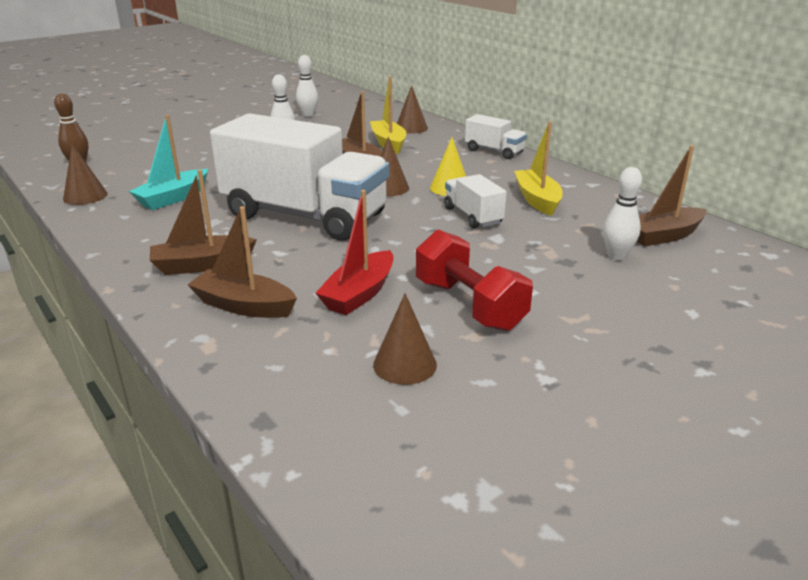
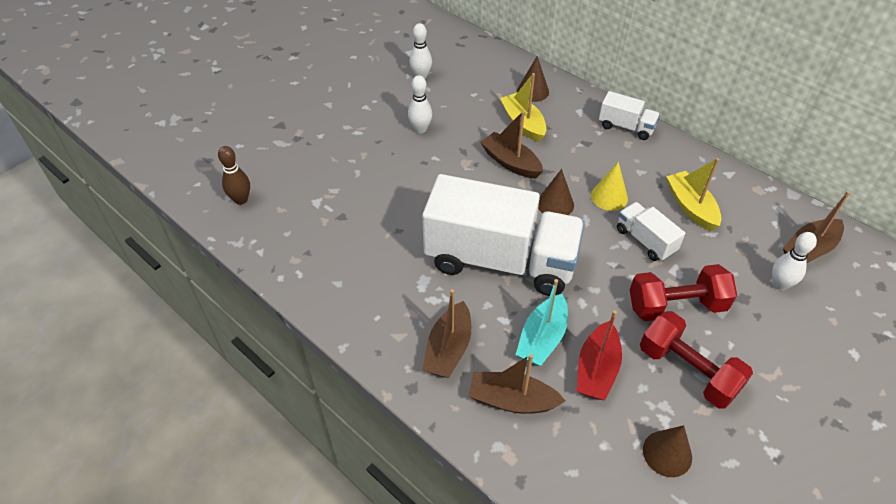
camera: 10 degrees left, 20 degrees up
brown cone [63,144,108,205] -> none
turquoise boat [129,115,208,210] -> turquoise boat moved to [516,279,568,366]
brown boat [150,169,257,275] -> brown boat turned 45 degrees counterclockwise [423,289,471,378]
none -> red dumbbell [630,264,737,321]

